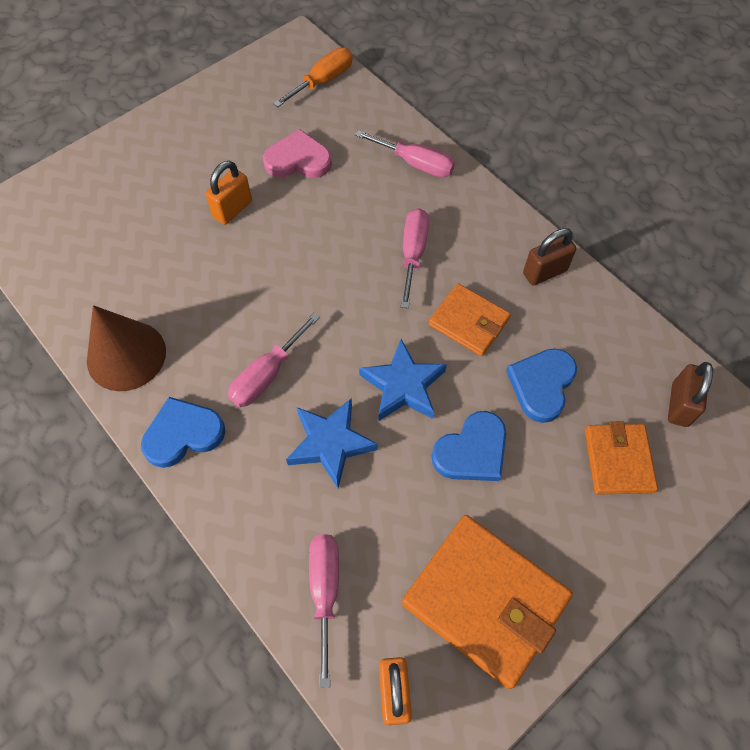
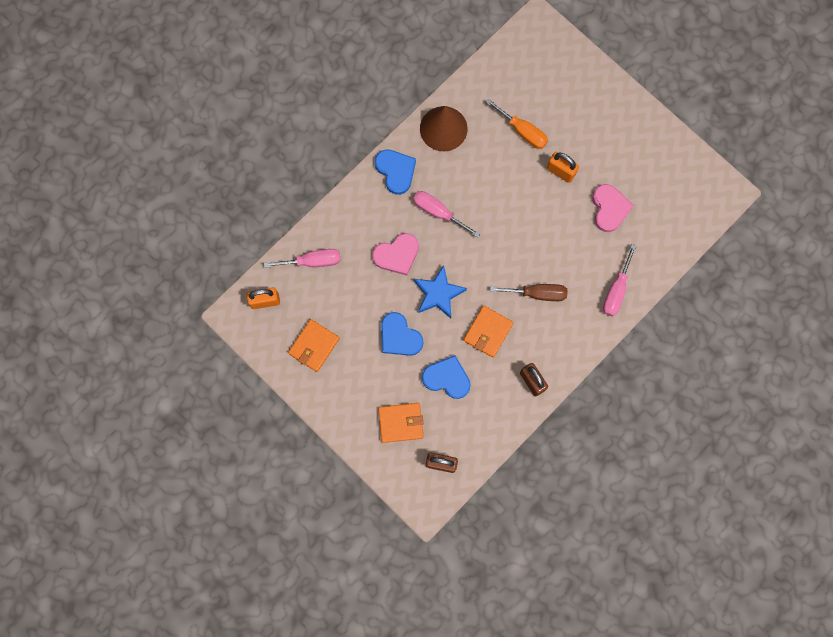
camera: 85 degrees right, 15 degrees up
orange screwdriver [273,48,353,107] -> orange screwdriver moved to [486,98,548,149]
blue star [286,398,378,488] -> pink heart [372,233,419,275]
pink screwdriver [401,208,429,308] -> brown screwdriver [490,284,568,301]
orange wallet [402,515,573,689] -> orange wallet [288,319,340,372], size x0.58

